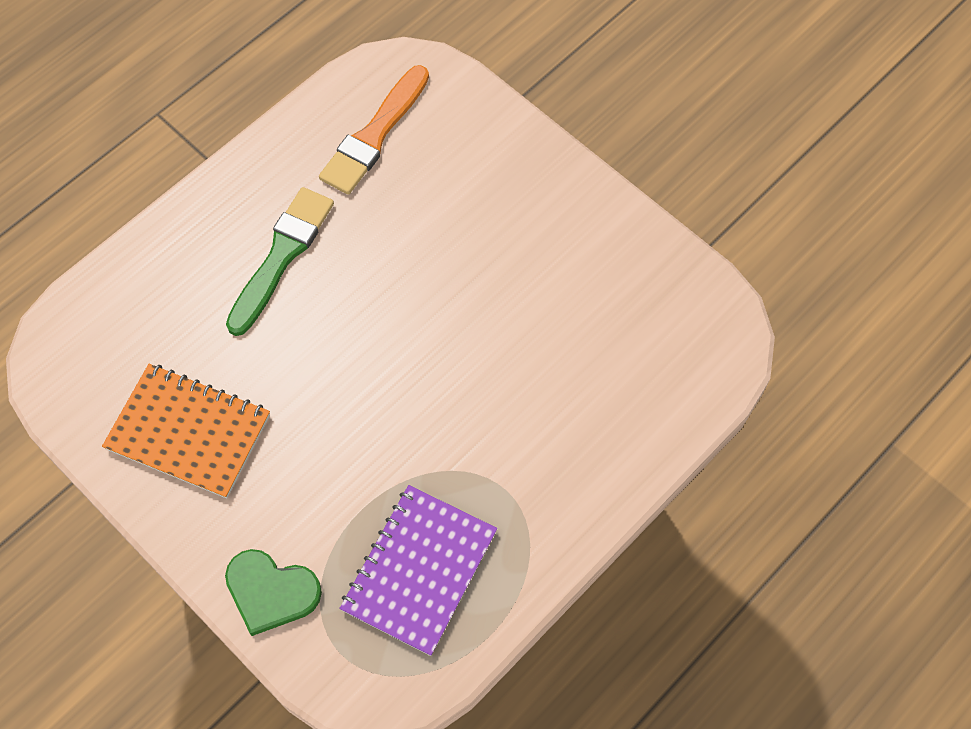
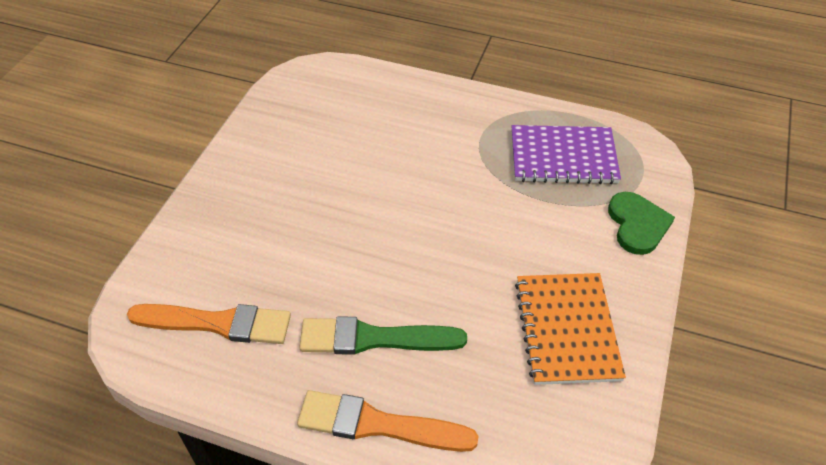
camera: 115 degrees left, 15 degrees down
none -> orange brush [297,390,479,452]

